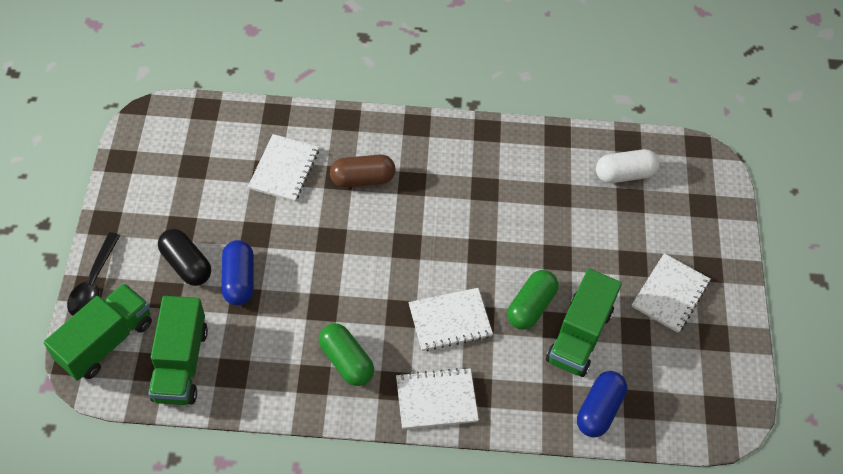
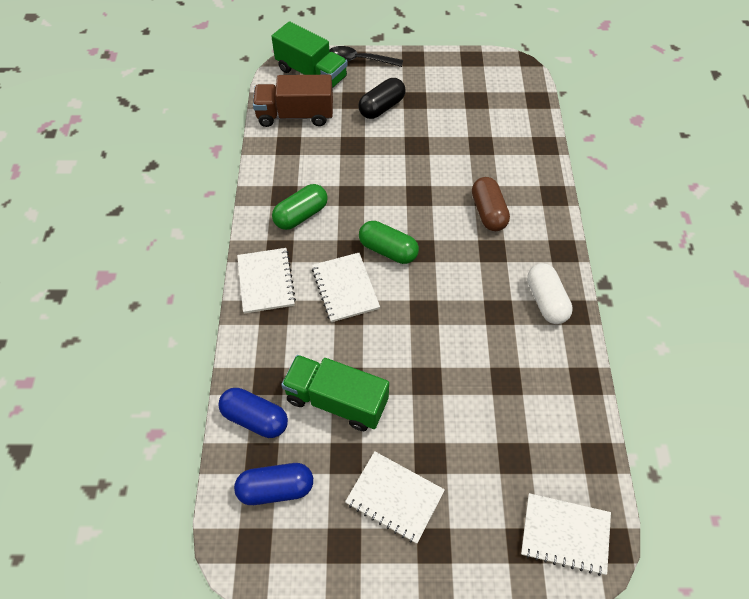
camera: 90 degrees right, 0 degrees up
green truck [148,296,208,405] -> brown truck [253,75,333,127]
blue capsule [222,240,254,305] -> blue capsule moved to [234,463,313,505]
white notebook [248,134,319,202] -> white notebook moved to [521,493,611,576]
green capsule [507,270,558,330] -> green capsule moved to [359,221,419,264]
white capsule [596,149,660,183] -> white capsule moved to [527,263,573,324]

